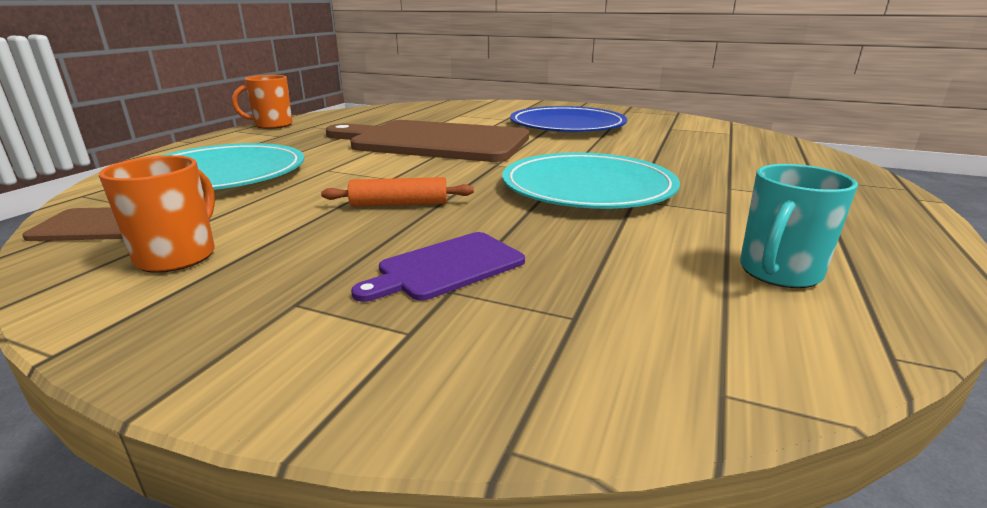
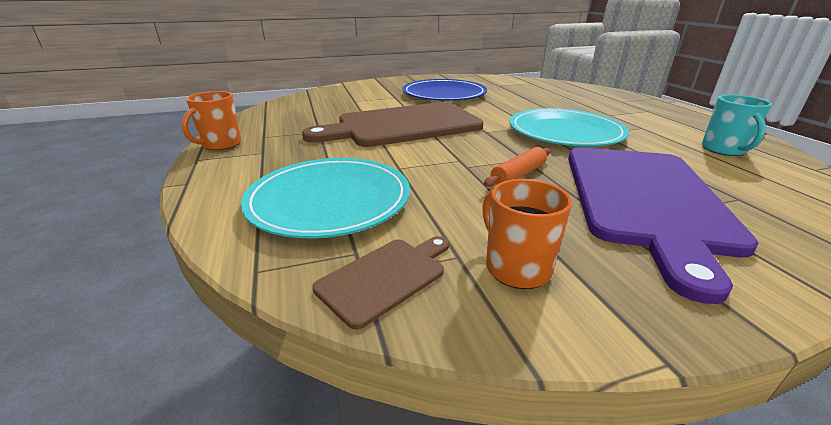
camera: 40 degrees left, 5 degrees up
purple cutting board [351,232,525,302] -> purple cutting board [568,147,759,304], size x2.28

